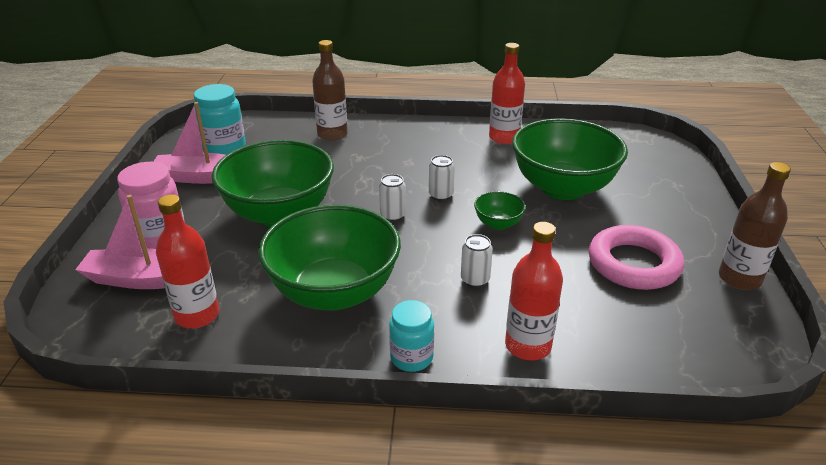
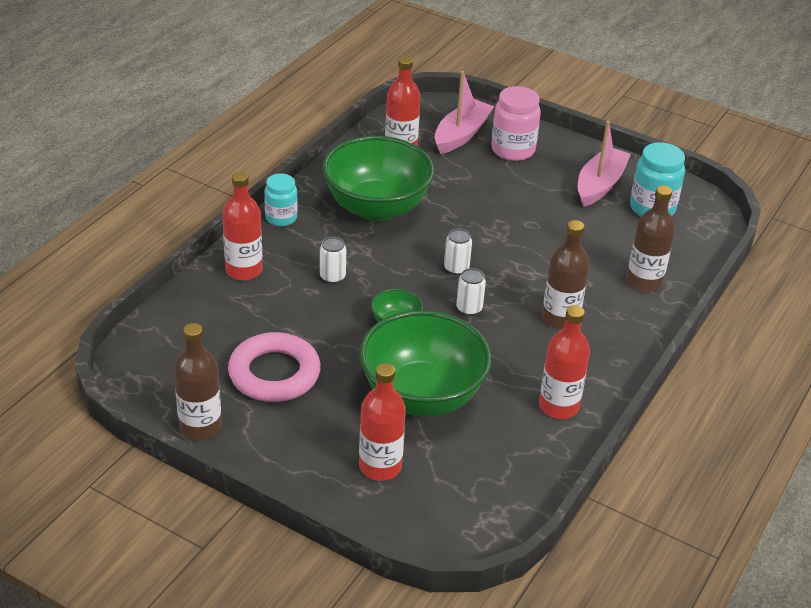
camera: 115 degrees right, 5 degrees up
green bowl [212,140,334,227] -> none
none -> red bottle [359,363,406,481]
none -> brown bottle [542,220,589,330]

